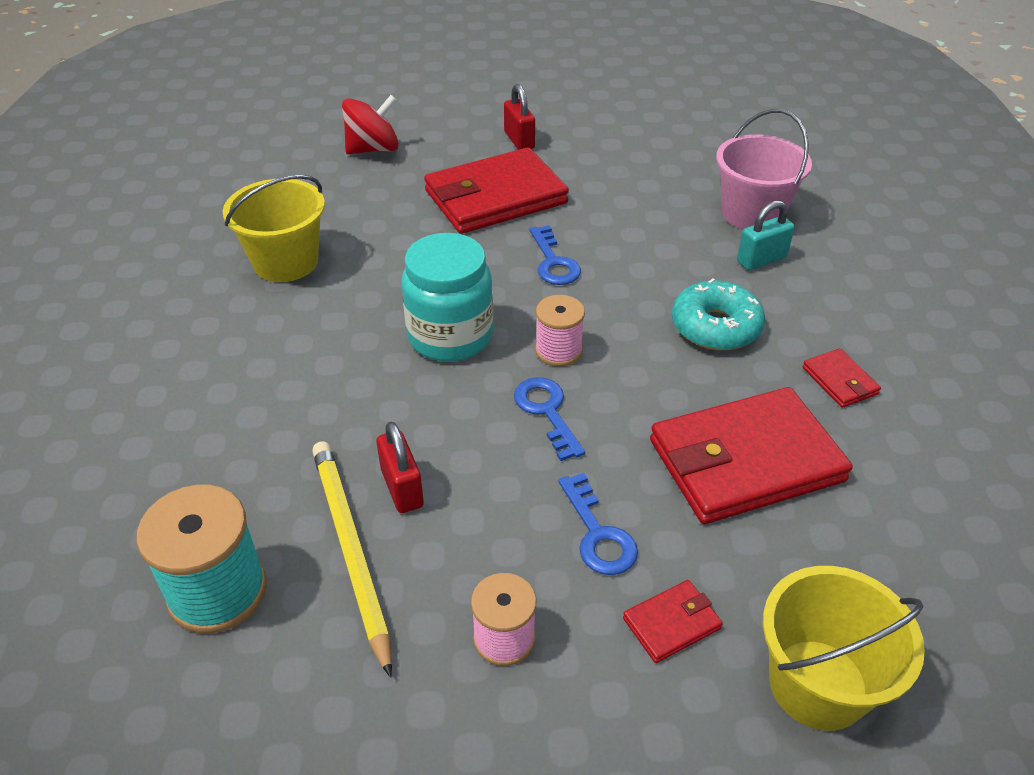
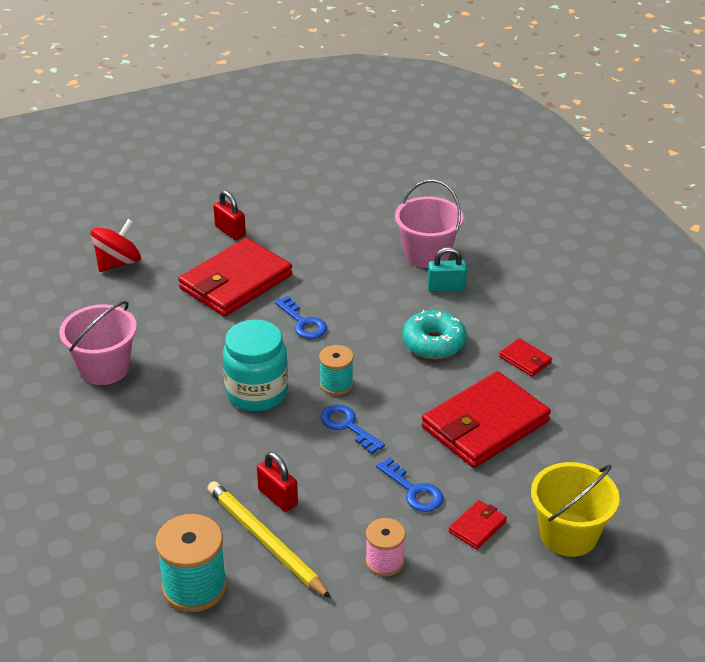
camera: 20 degrees left, 5 degrees down
yellow bucket [223,175,325,282] -> pink bucket [59,301,137,385]
pink spool [535,295,585,366] -> turquoise spool [319,345,353,395]
turquoise padlock [737,200,795,270] -> turquoise padlock turned 45 degrees clockwise [427,247,467,292]

